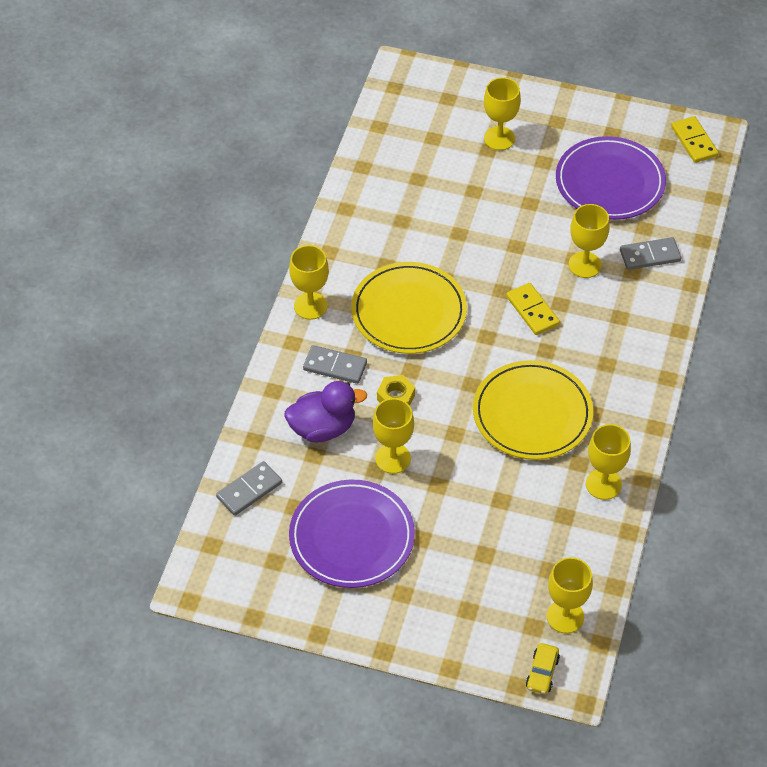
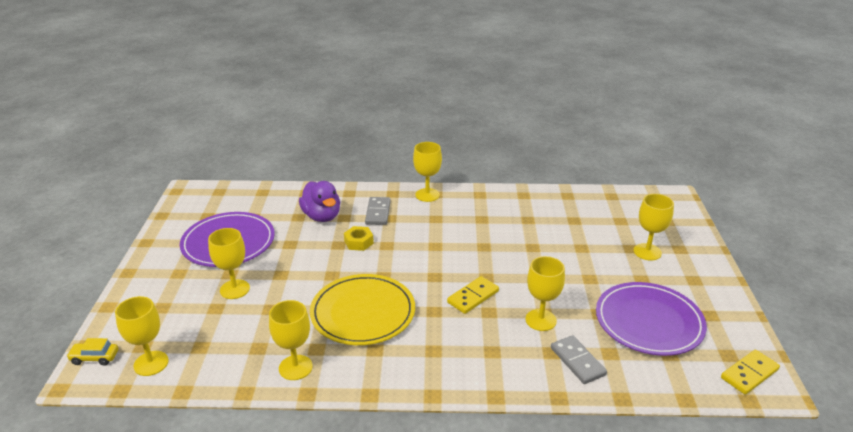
camera: 75 degrees right, 20 degrees down
grey domino [216,461,282,516] -> none
yellow plate [351,262,467,354] -> none
yellow goblet [373,398,414,474] -> yellow goblet moved to [208,228,250,299]

